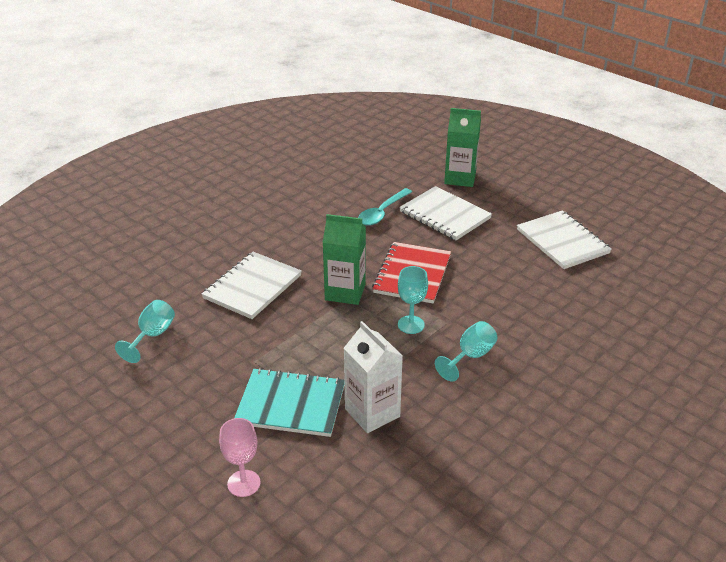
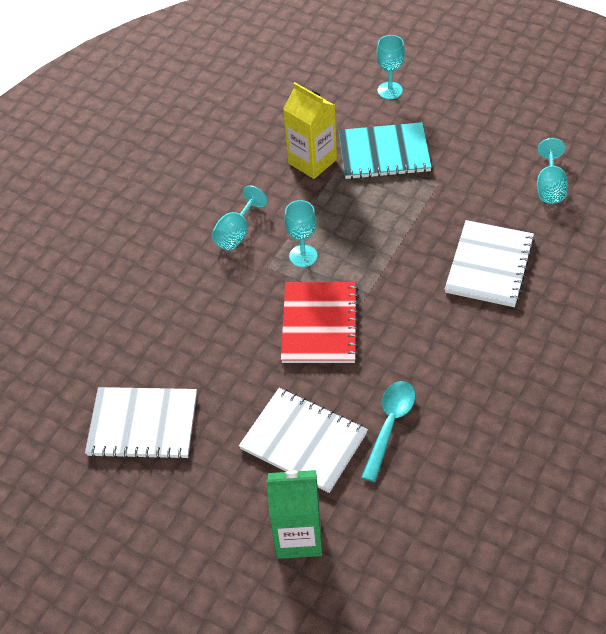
camera: 170 degrees right, 15 degrees up
pink goblet [219,418,260,497] -> turquoise goblet [376,35,405,99]
green carton [322,214,366,305] -> none
white carton [344,321,403,433] -> yellow carton [283,82,337,179]
white notebook [517,210,612,269] -> white notebook turned 45 degrees counterclockwise [85,387,197,460]

